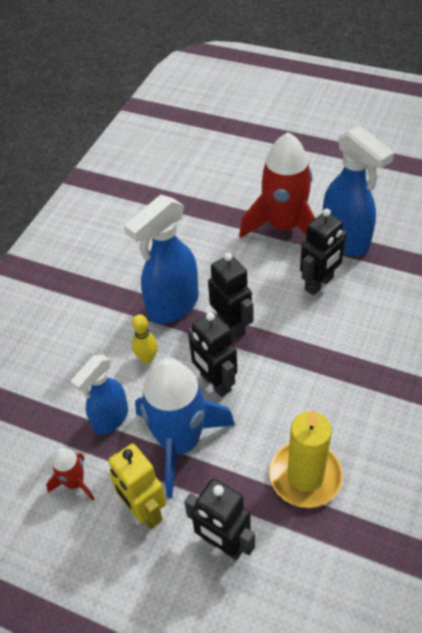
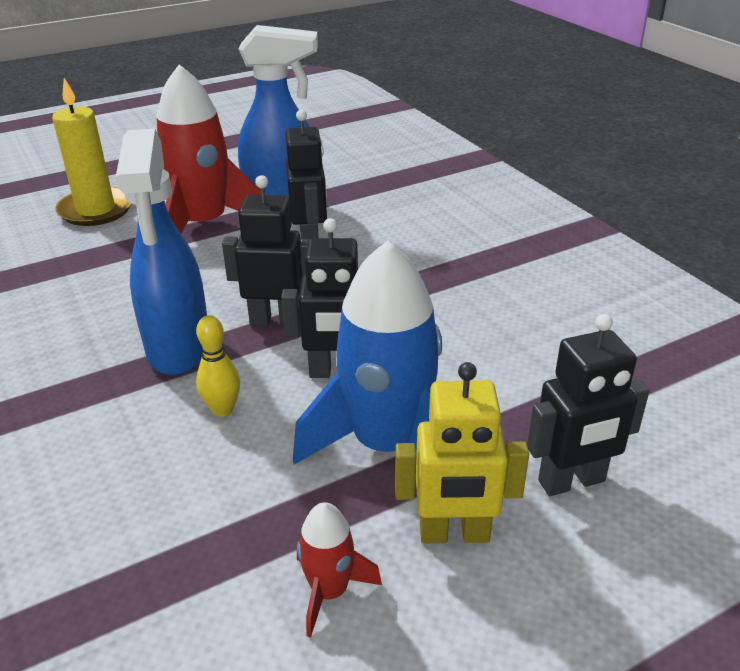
camera: 55 degrees left, 15 degrees down
blue spray bottle [71,355,128,435] -> none
yellow candle [269,410,343,508] -> yellow candle moved to [52,78,132,226]

